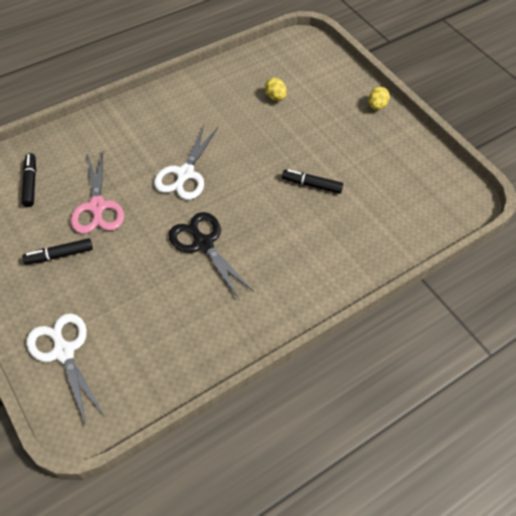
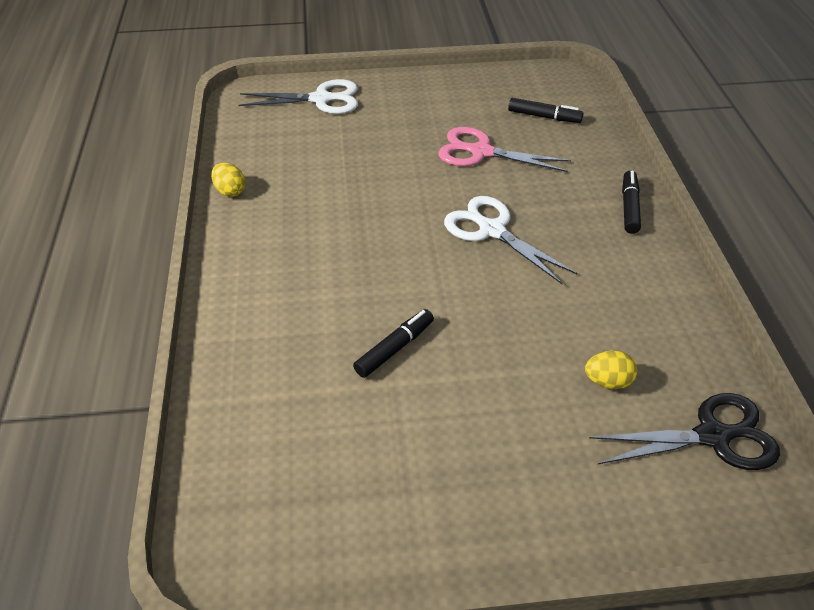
camera: 120 degrees right, 10 degrees down
black marker [22,238,93,265] -> black marker moved to [622,171,641,234]
black scissors [169,212,254,299] -> black scissors moved to [589,393,780,470]
yellow egg [368,87,390,110] -> yellow egg moved to [211,163,245,197]

